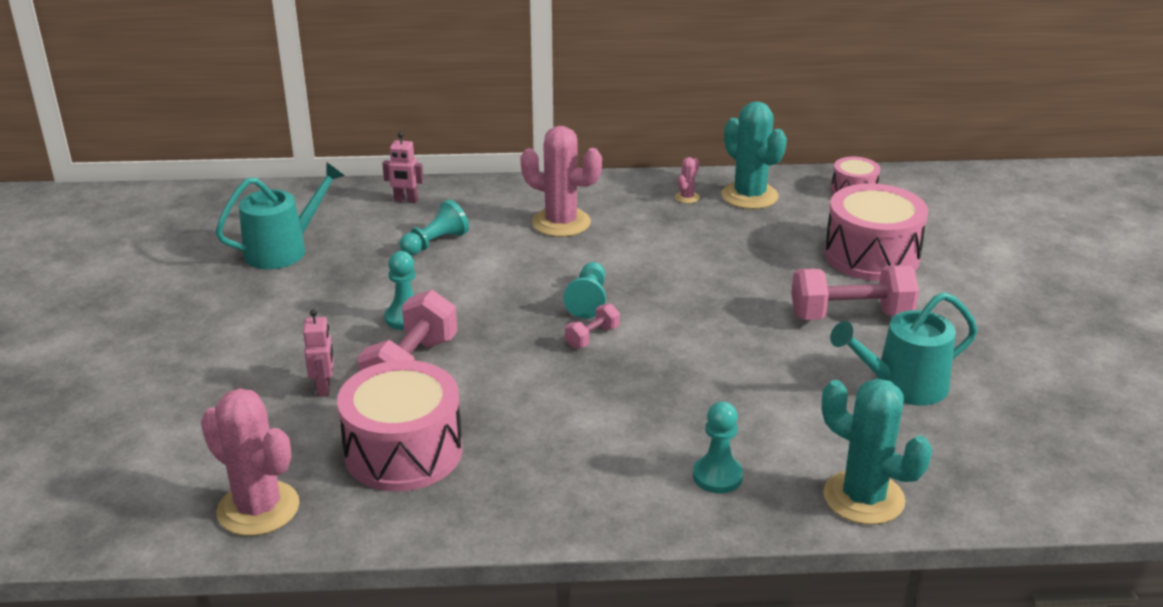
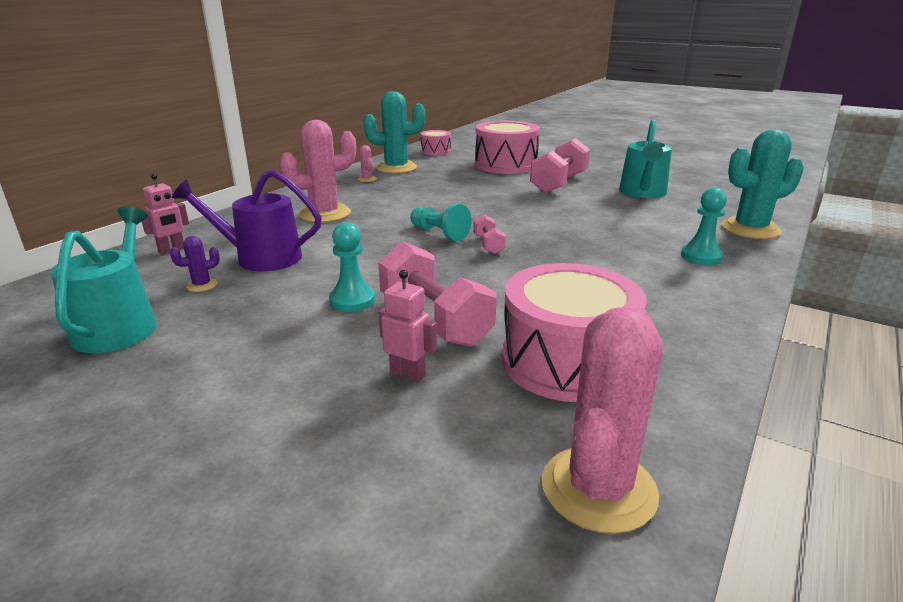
camera: 55 degrees left, 5 degrees down
pink cactus [201,388,300,536] -> pink cactus turned 45 degrees counterclockwise [542,307,663,534]
turquoise pawn [399,199,469,256] -> purple watering can [172,170,322,271]
none -> purple cactus [170,236,220,292]

